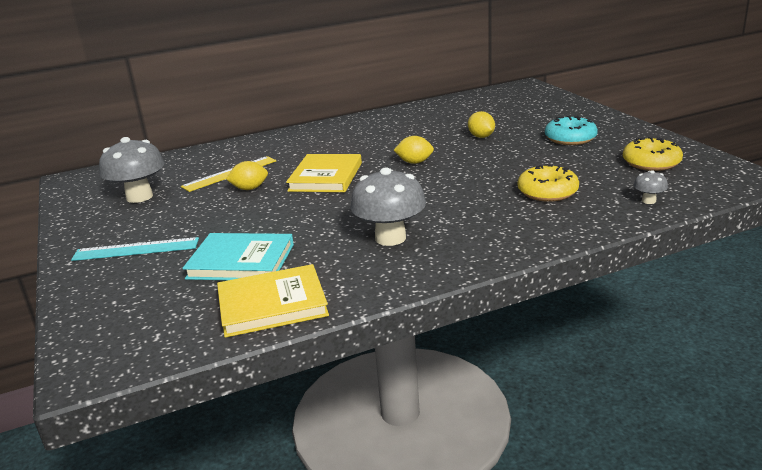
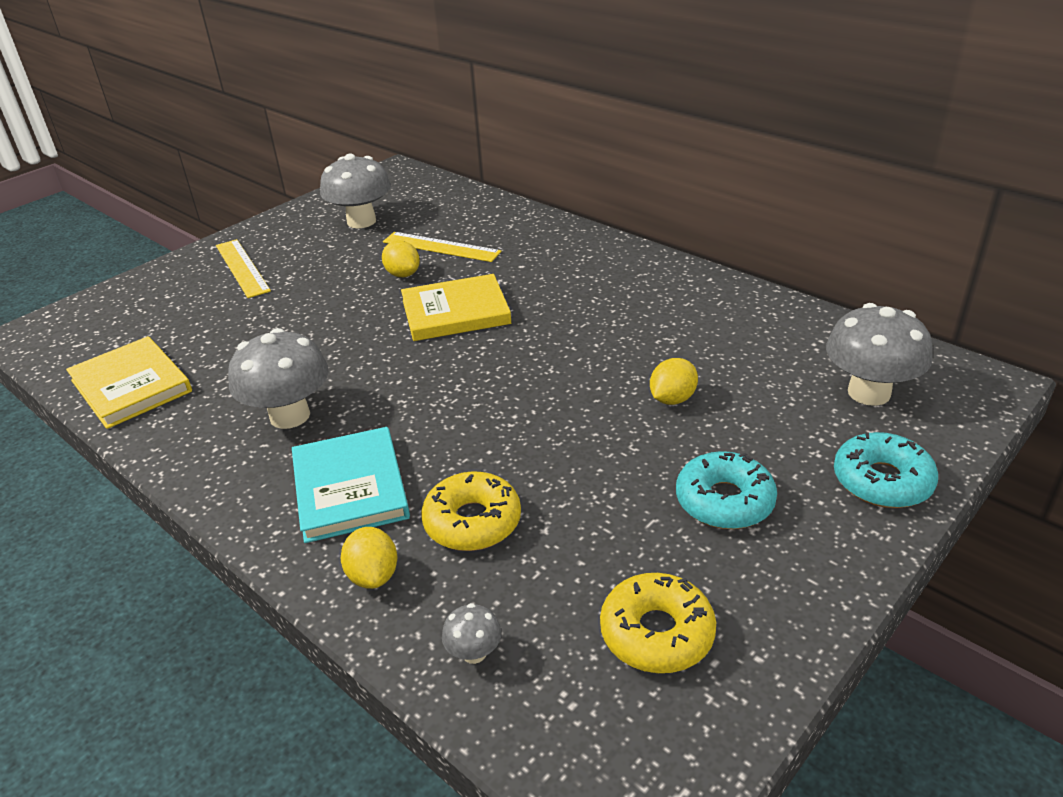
camera: 65 degrees right, 10 degrees up
turquoise ruler [71,237,199,261] -> yellow ruler [216,239,271,298]
turquoise book [182,233,294,280] -> turquoise book moved to [292,427,410,543]
yellow lemon [394,136,434,164] -> yellow lemon moved to [341,527,397,589]
none -> grey mushroom [826,303,932,406]
none -> turquoise donut [834,432,938,508]

